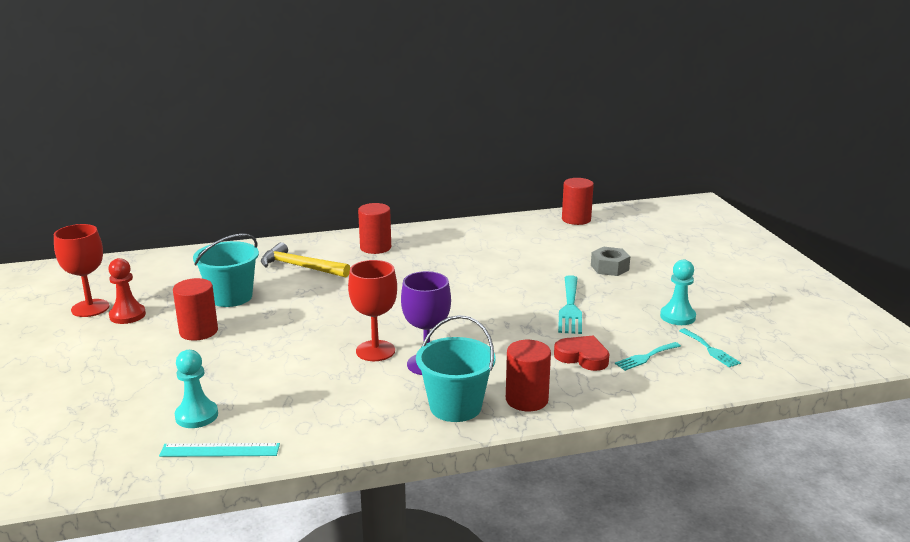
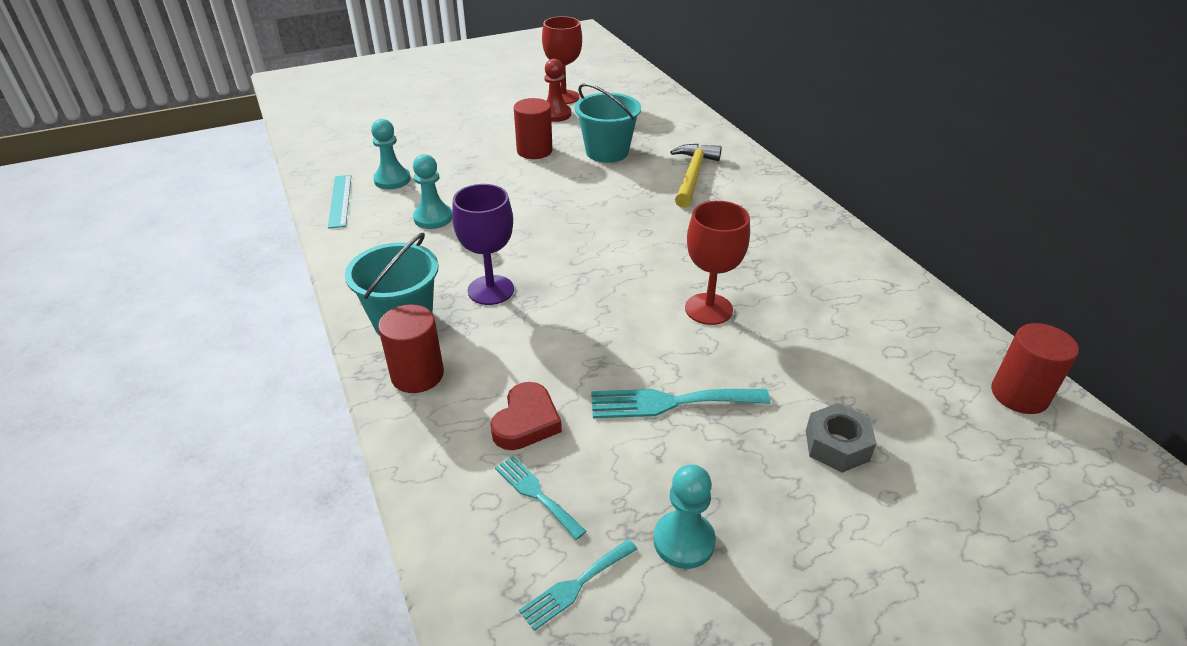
camera: 80 degrees right, 15 degrees up
red goblet [348,260,397,361] -> red goblet moved to [685,201,750,325]
red cylinder [358,203,391,254] -> none
none -> turquoise pawn [413,154,452,229]

